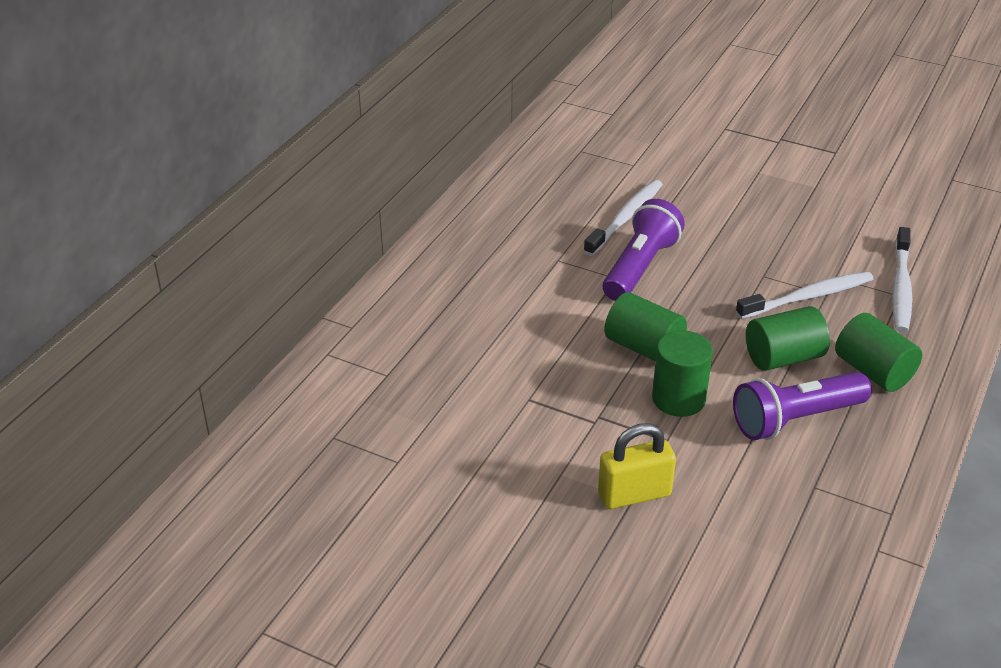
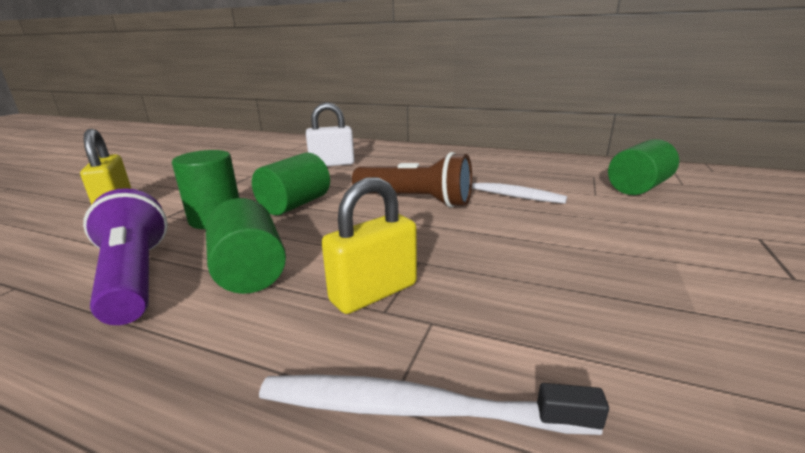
camera: 85 degrees right, 15 degrees down
purple flashlight [603,199,685,301] -> brown flashlight [352,152,472,208]
white toothbrush [736,271,874,319] -> yellow padlock [322,177,417,314]
green cylinder [835,313,922,392] -> green cylinder moved to [608,139,679,195]
none -> white padlock [306,103,355,166]

